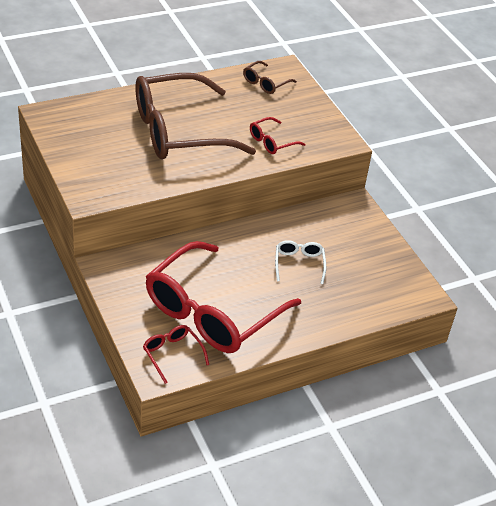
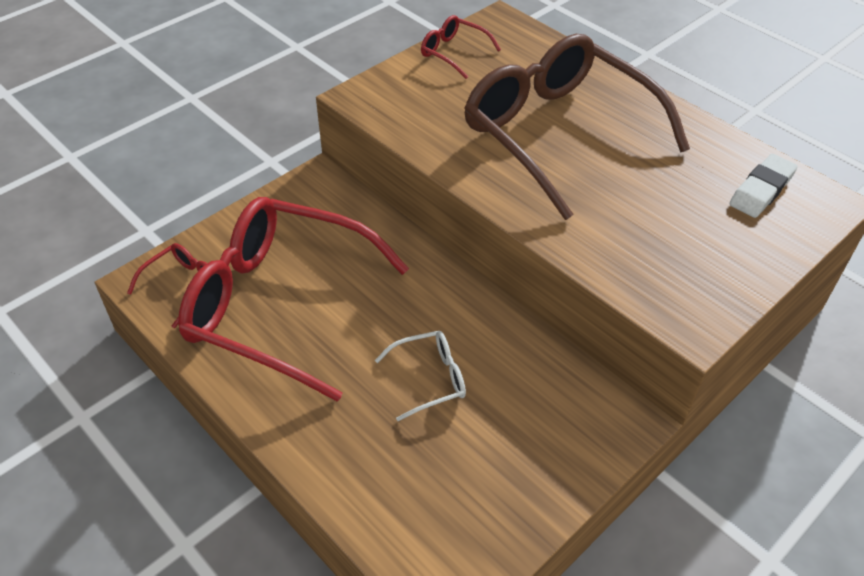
camera: 75 degrees right, 5 degrees up
brown glasses [243,61,297,94] -> white eraser [729,154,798,218]
red glasses [250,117,306,154] -> red glasses moved to [421,15,501,79]

